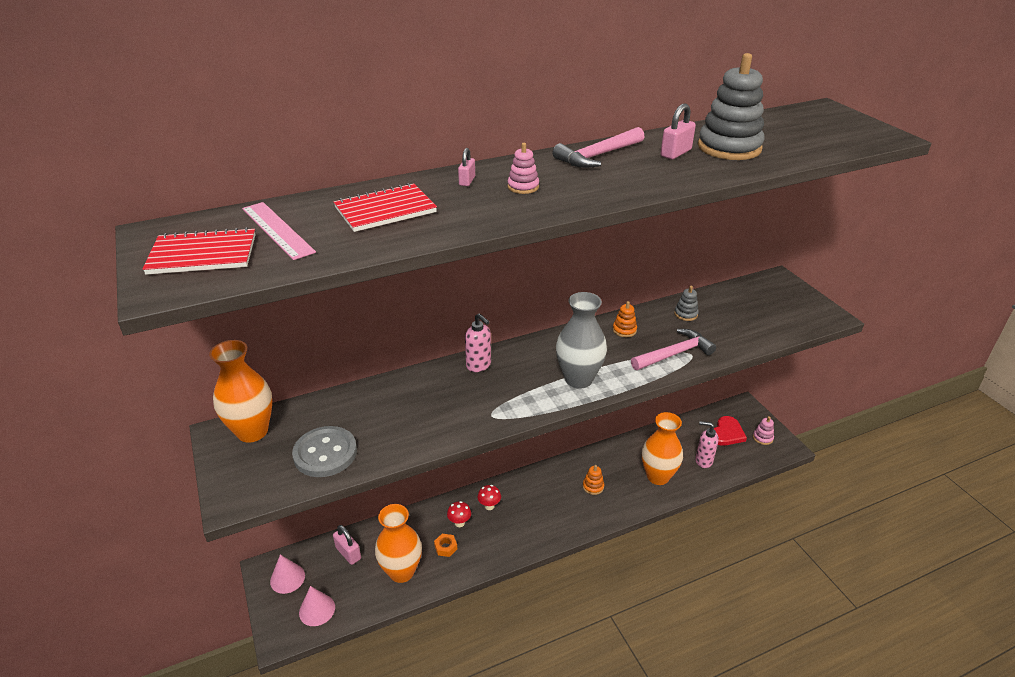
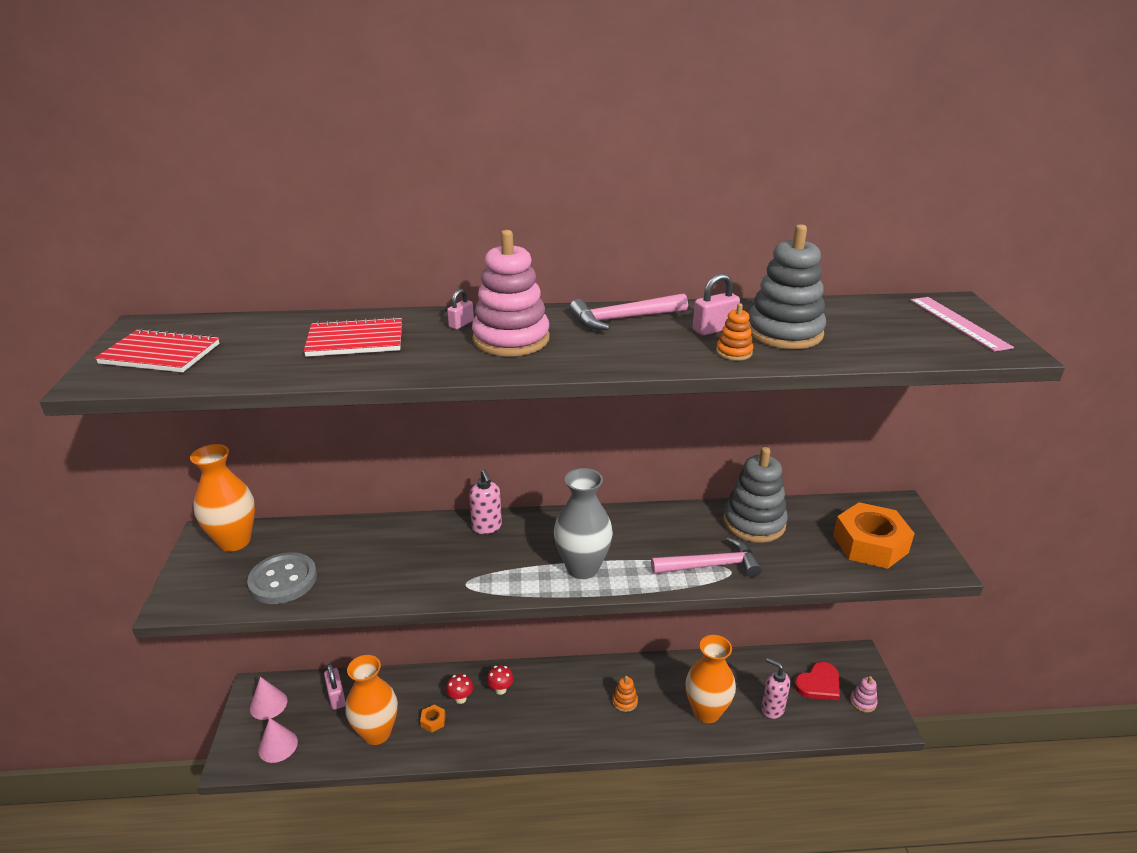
camera: 20 degrees right, 5 degrees down
pink ruler [242,202,316,260] -> pink ruler moved to [910,297,1014,352]
pink stacking toy [508,143,539,194] -> pink stacking toy [472,230,549,356], size x2.19
orange stacking toy [613,301,637,337] -> orange stacking toy moved to [716,303,753,361]
grey stacking toy [674,286,699,321] -> grey stacking toy [723,447,788,543], size x2.19
none -> orange nut [833,502,915,569]

